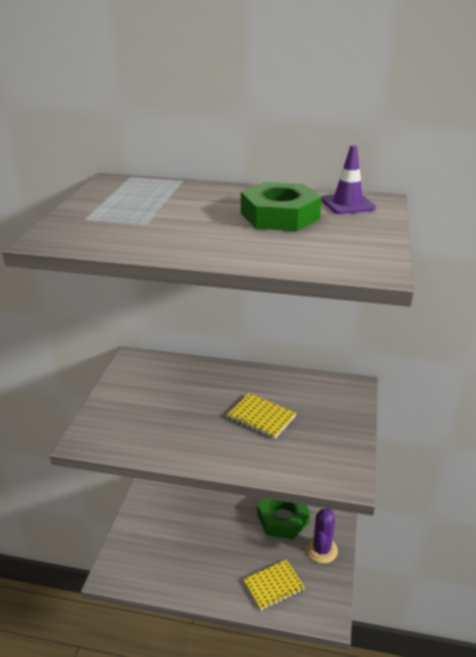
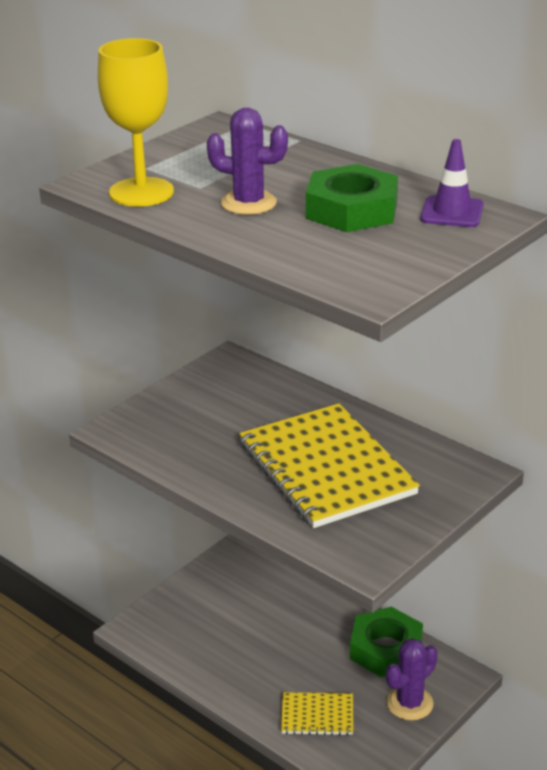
camera: 30 degrees right, 0 degrees up
yellow notebook [227,393,296,439] -> yellow notebook [239,403,420,528], size x2.13
none -> yellow goblet [98,38,174,207]
none -> purple cactus [207,108,288,215]

